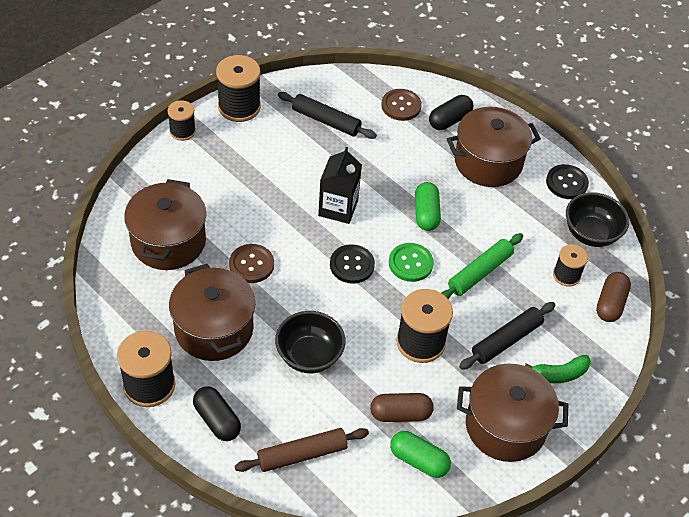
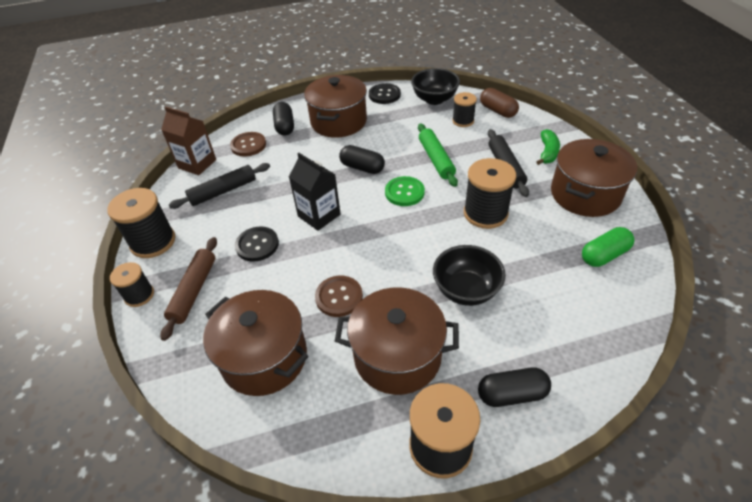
camera: 55 degrees left, 5 degrees down
brown rolling pin [235,428,369,472] -> brown rolling pin moved to [160,237,217,341]
black button [330,244,375,284] -> black button moved to [235,227,279,262]
brown capsule [370,393,434,422] -> none
green capsule [415,182,441,231] -> black capsule [339,145,385,174]
none -> brown carton [161,106,216,175]

